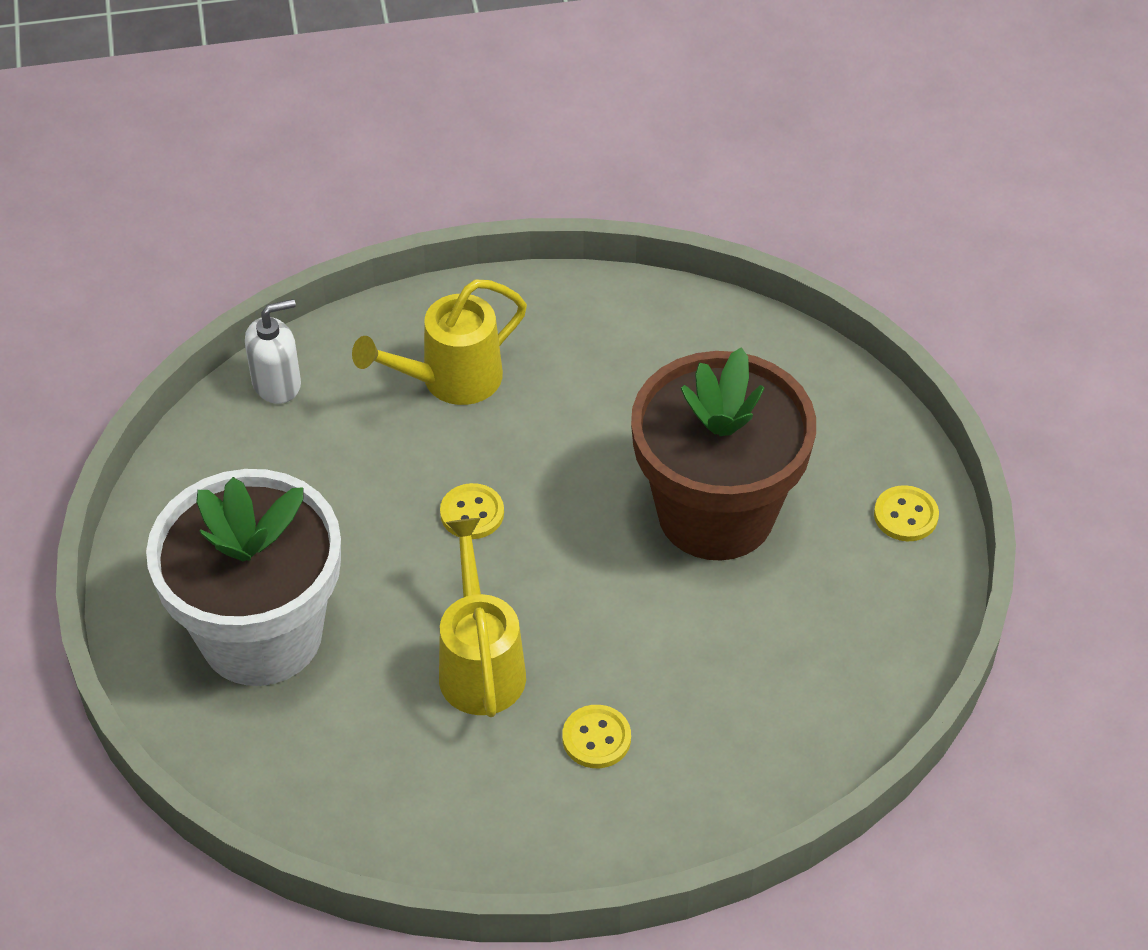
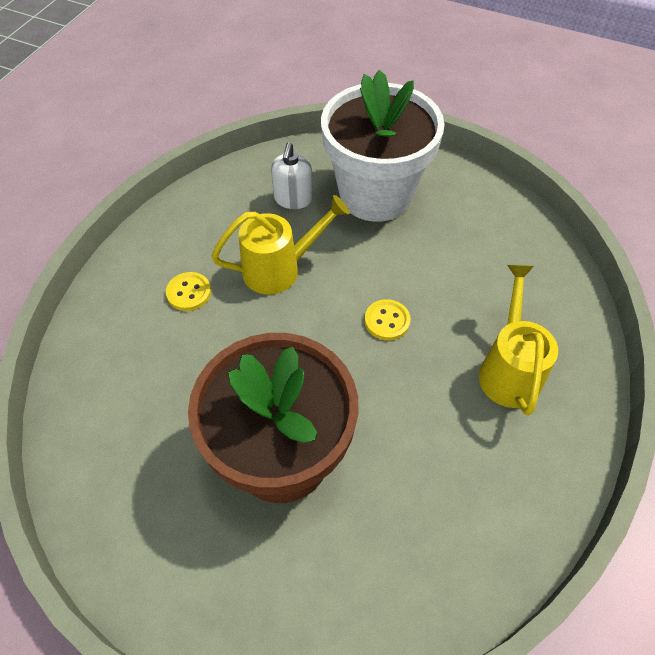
camera: 125 degrees right, 5 degrees up
white soap dispenser [245,299,301,404] -> white soap dispenser moved to [271,142,313,209]
yellow watering can [439,518,526,717] -> yellow watering can turned 45 degrees counterclockwise [211,195,350,294]
yellow button [874,485,939,541] -> none

